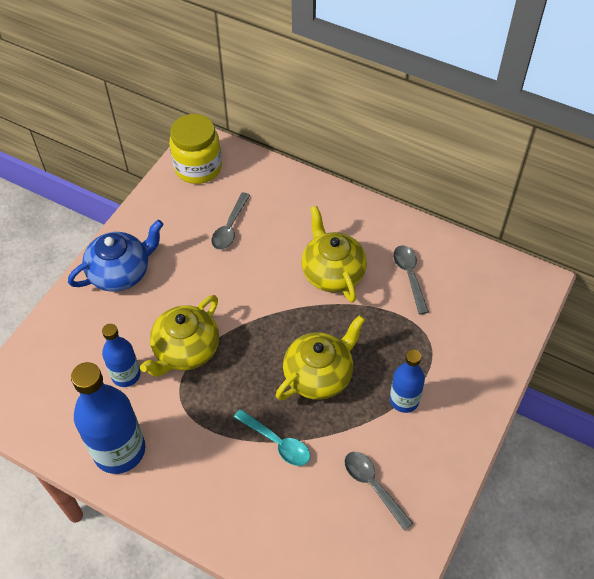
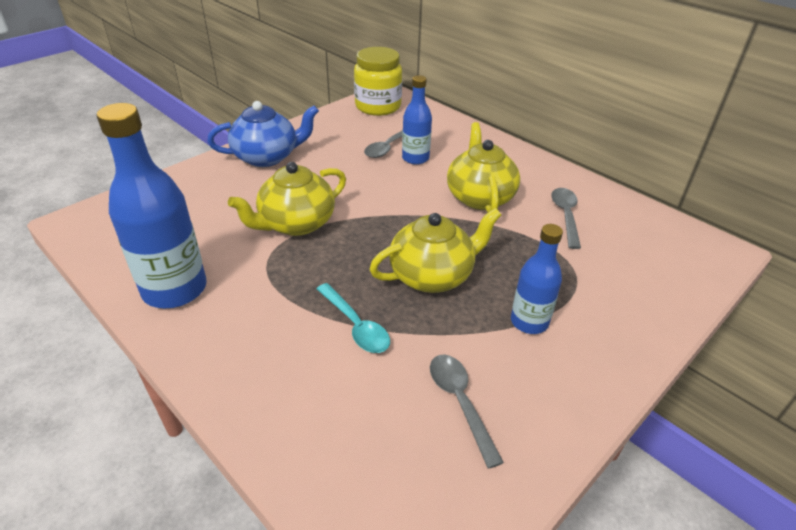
camera: 15 degrees right, 15 degrees down
blue bottle [102,324,140,387] -> blue bottle moved to [402,75,432,165]

